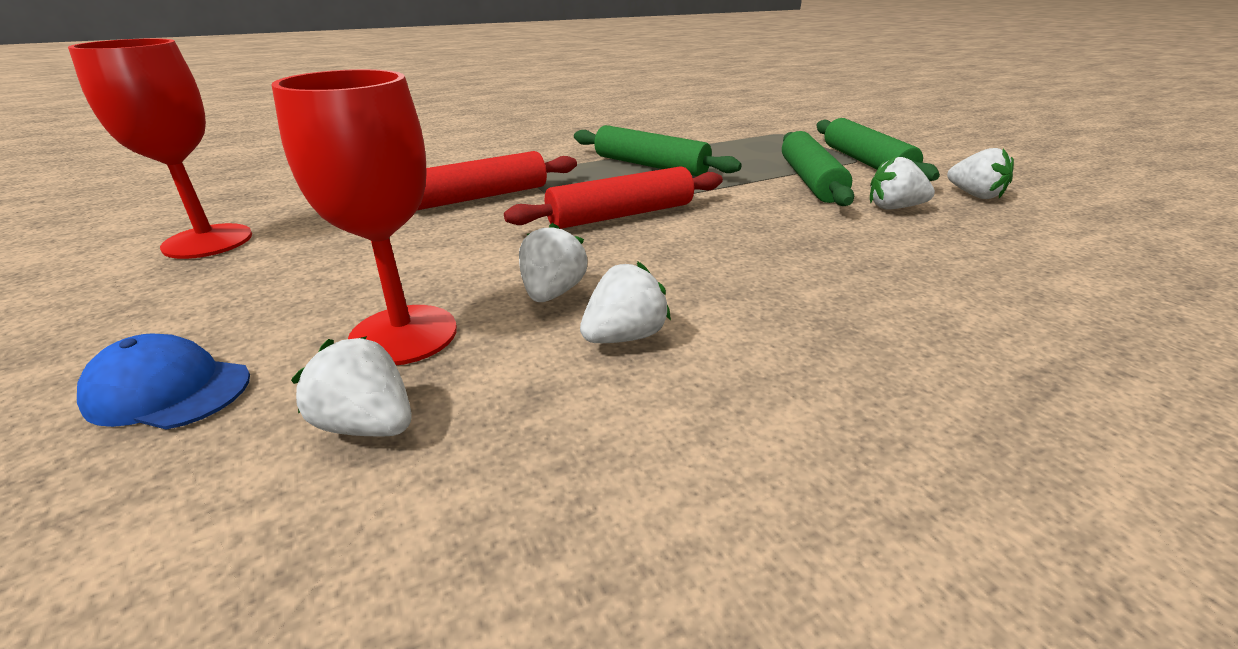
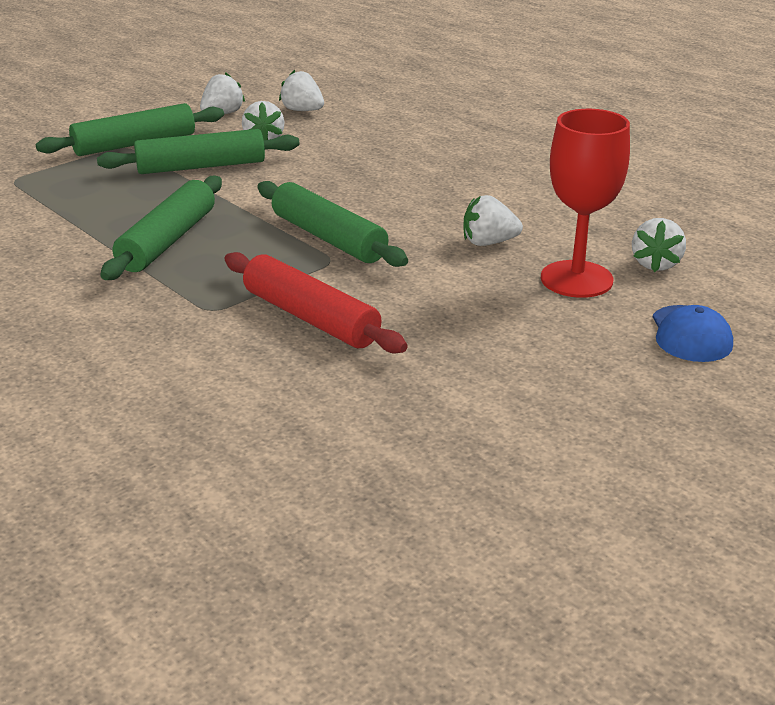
camera: 105 degrees left, 0 degrees up
red goblet [68,38,252,259] -> none
red rolling pin [504,166,723,229] -> green rolling pin [257,181,408,267]
white strawberry [580,262,671,343] -> white strawberry moved to [279,70,324,111]

